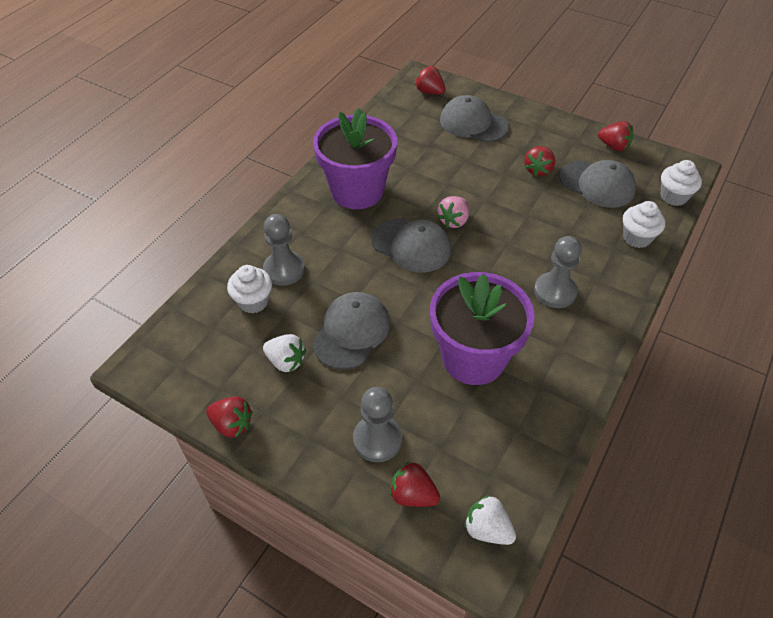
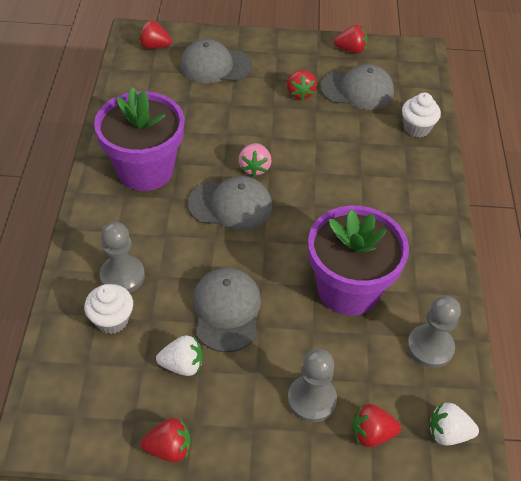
camera: 30 degrees left, 0 degrees up
grey pawn [534,236,582,308] -> grey pawn moved to [407,295,461,368]
white cupcake [660,160,702,206] -> none

